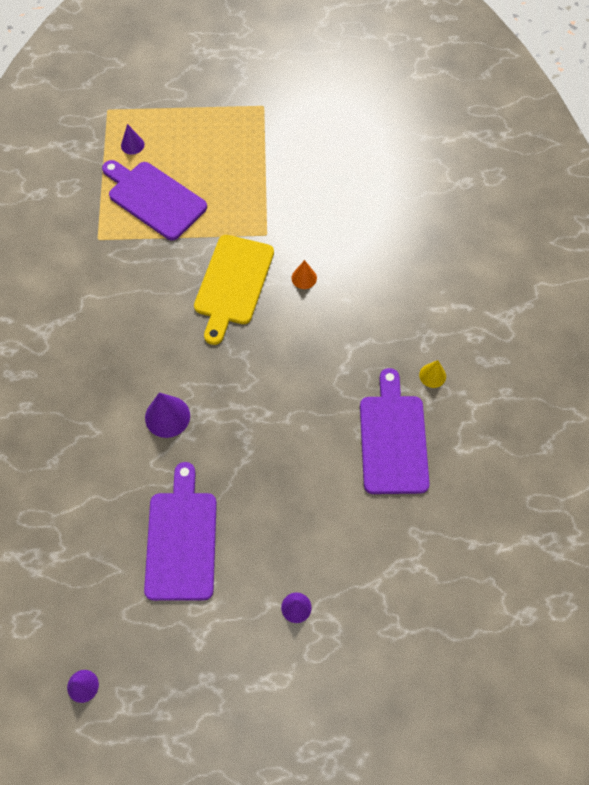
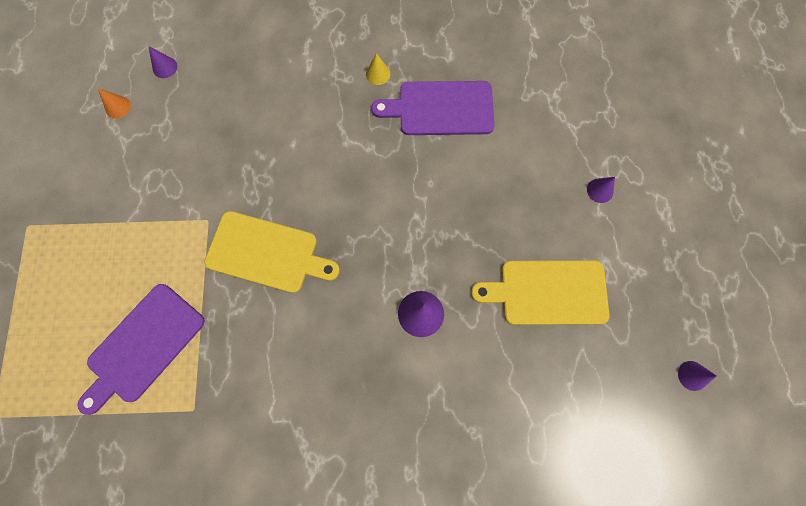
camera: 90 degrees left, 10 degrees up
purple cone [121,124,145,155] -> purple cone moved to [148,46,177,78]
purple cutting board [144,462,217,601] -> yellow cutting board [471,260,610,325]
orange cone [291,260,317,289] -> orange cone moved to [98,88,131,119]

